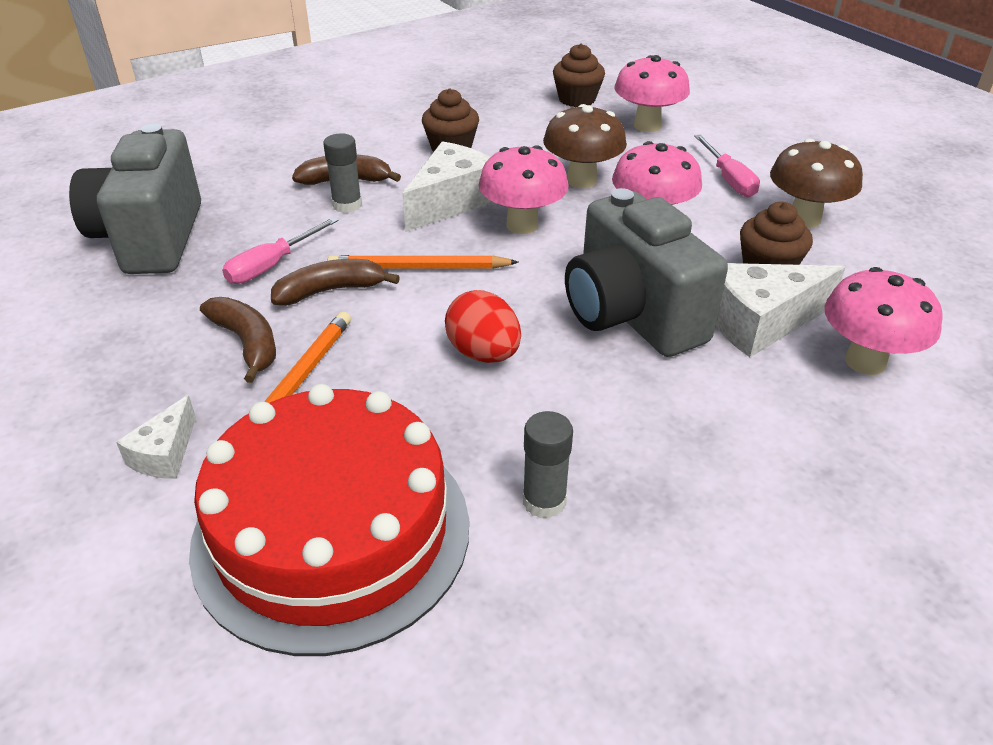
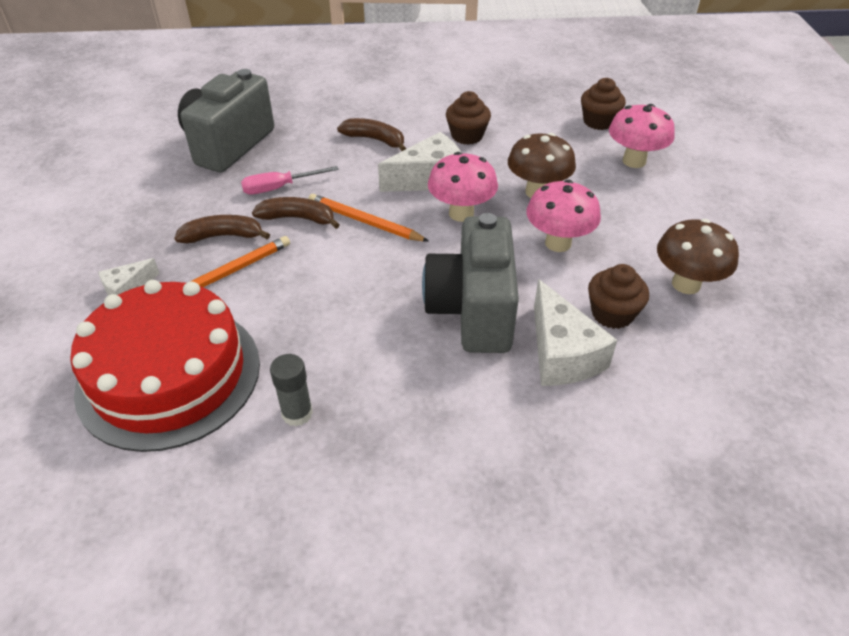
camera: 30 degrees right, 5 degrees up
brown banana [200,297,276,383] -> brown banana turned 90 degrees counterclockwise [174,215,270,243]
grey glue stick [323,133,362,213] -> none
red egg [445,290,521,363] -> none
pink screwdriver [694,135,760,197] -> none
white cheese [716,263,845,357] -> white cheese turned 120 degrees counterclockwise [534,279,617,386]
pink mushroom [825,267,943,375] -> none

